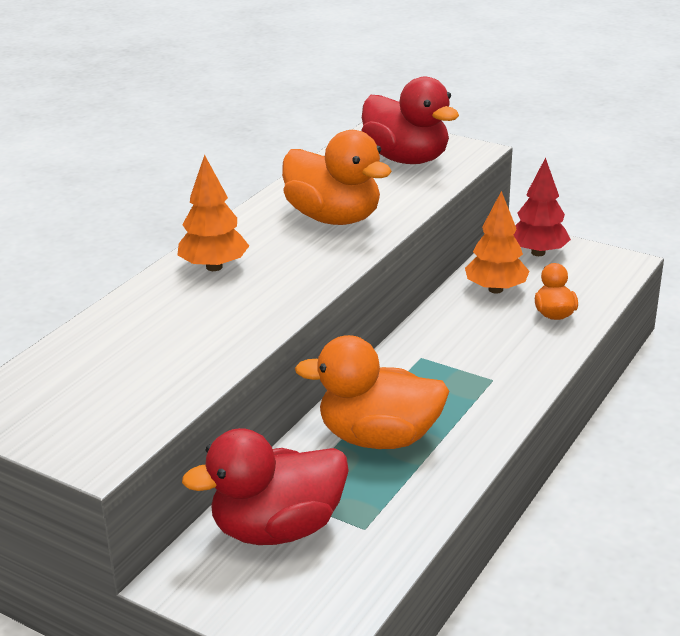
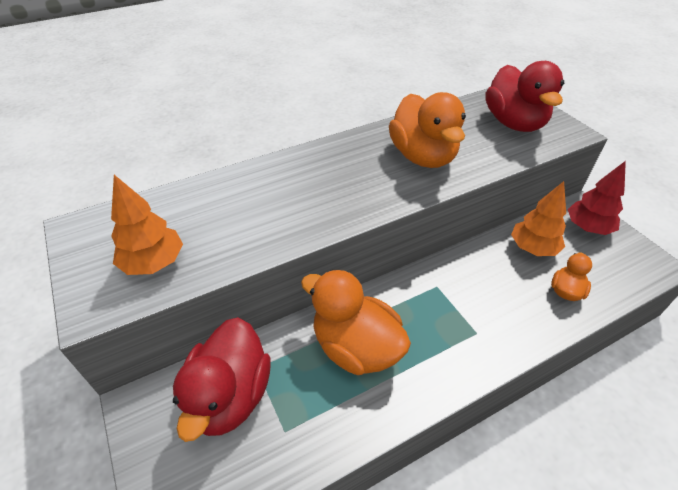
camera: 30 degrees right, 15 degrees up
orange tree [177,155,249,271] -> orange tree moved to [111,175,183,275]
red duck [182,428,349,545] -> red duck turned 90 degrees counterclockwise [173,317,271,442]

